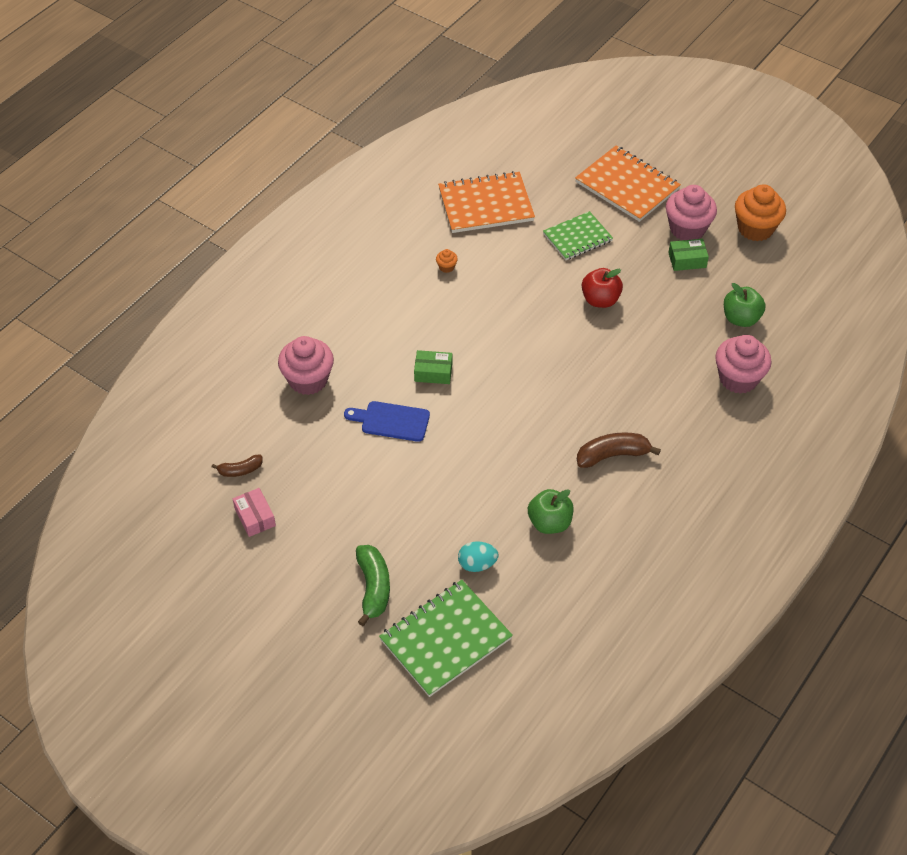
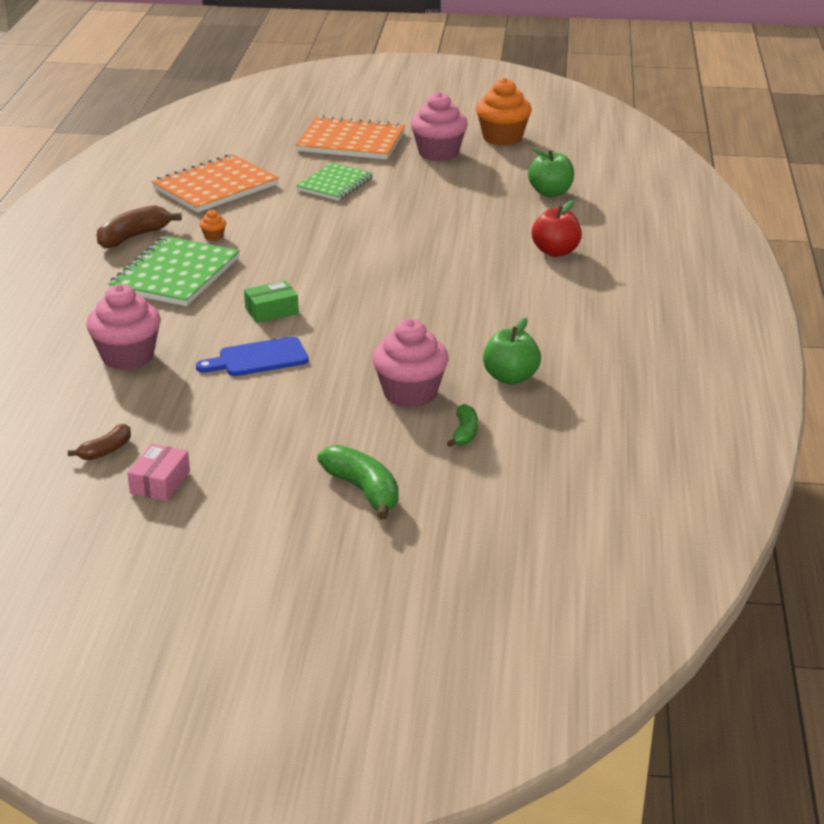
camera: 30 degrees left, 20 degrees down
pink box [233,488,276,537] -> pink box turned 75 degrees clockwise [127,444,190,501]
green notebook [379,580,513,697] -> green notebook moved to [108,236,240,306]
turquoise egg [458,541,499,572] -> green banana [447,404,478,447]
brown banana [577,433,661,468] -> brown banana moved to [97,205,182,248]
red apple [582,268,623,308] -> red apple moved to [532,200,582,257]
green box [668,239,709,271] -> none
pink cupcake [715,335,772,394] -> pink cupcake moved to [372,319,449,408]

